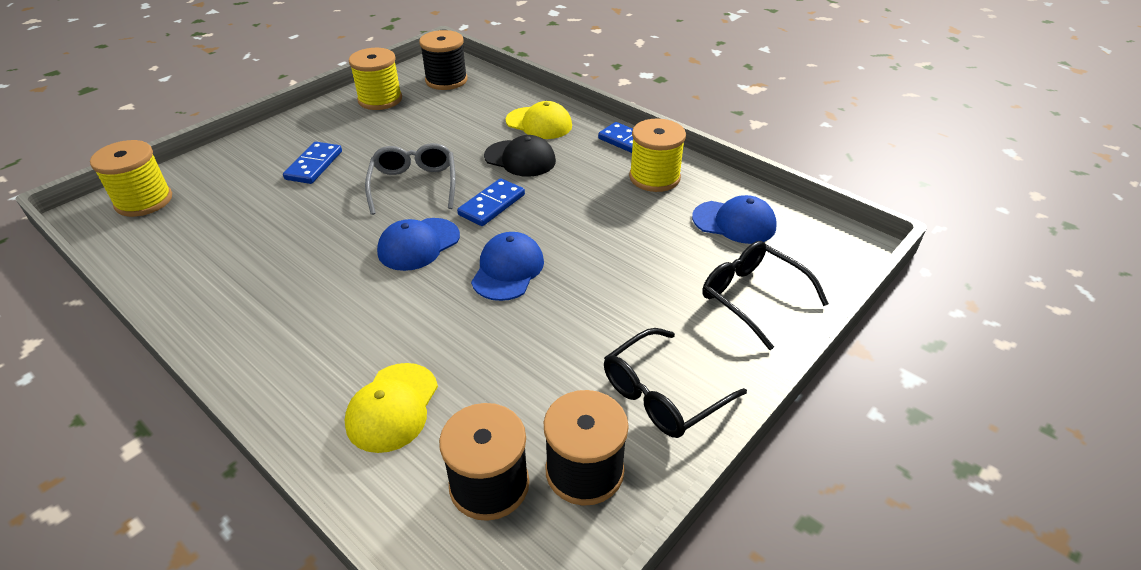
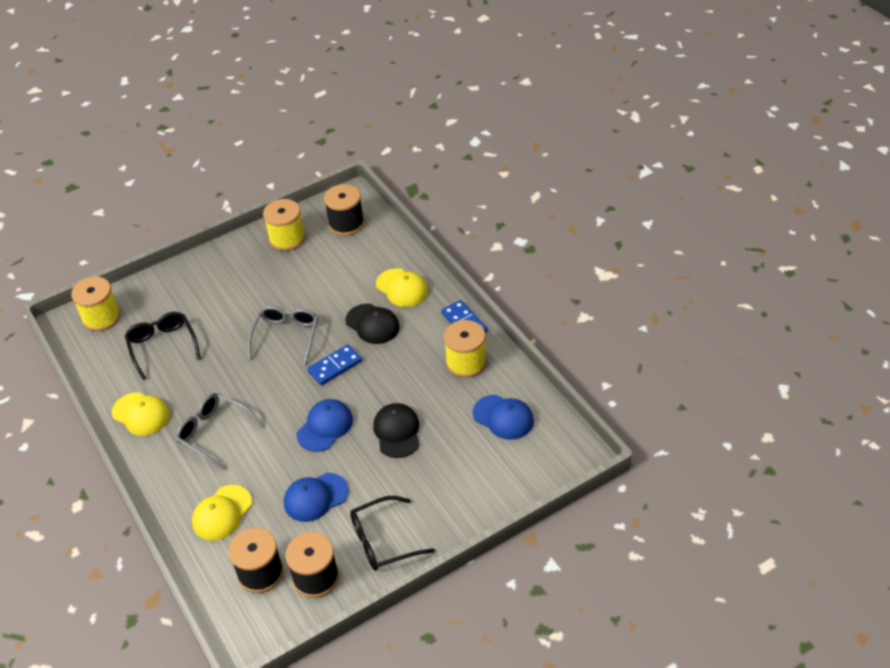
camera: 20 degrees right, 5 degrees up
blue domino [283,142,342,184] -> none
blue cap [377,218,460,271] -> blue cap moved to [284,473,349,522]
black glasses [702,241,829,350] -> black glasses moved to [125,312,201,380]
none -> yellow cap [112,392,170,436]
none -> grey glasses [175,393,263,470]
none -> black cap [373,403,419,458]

